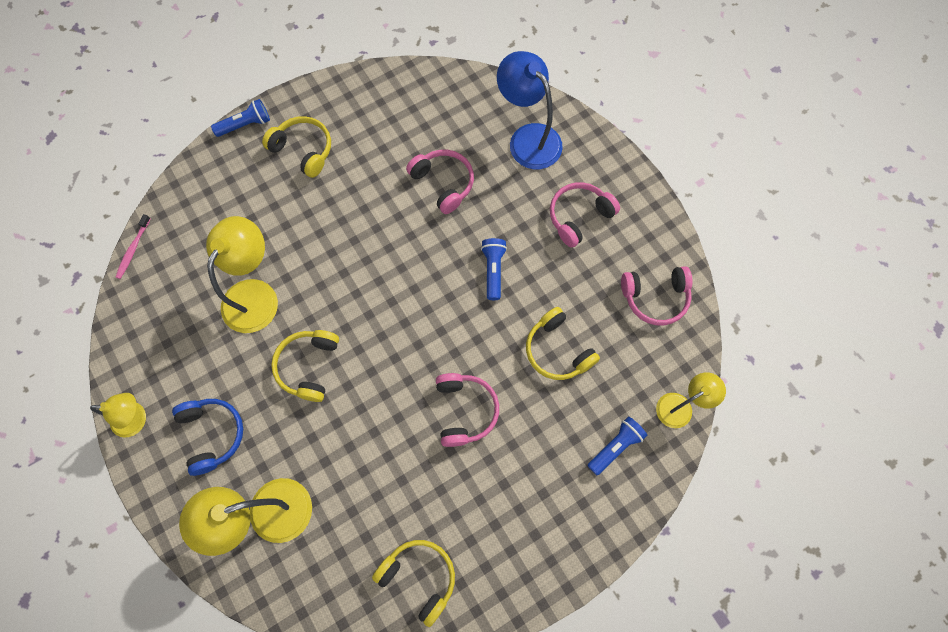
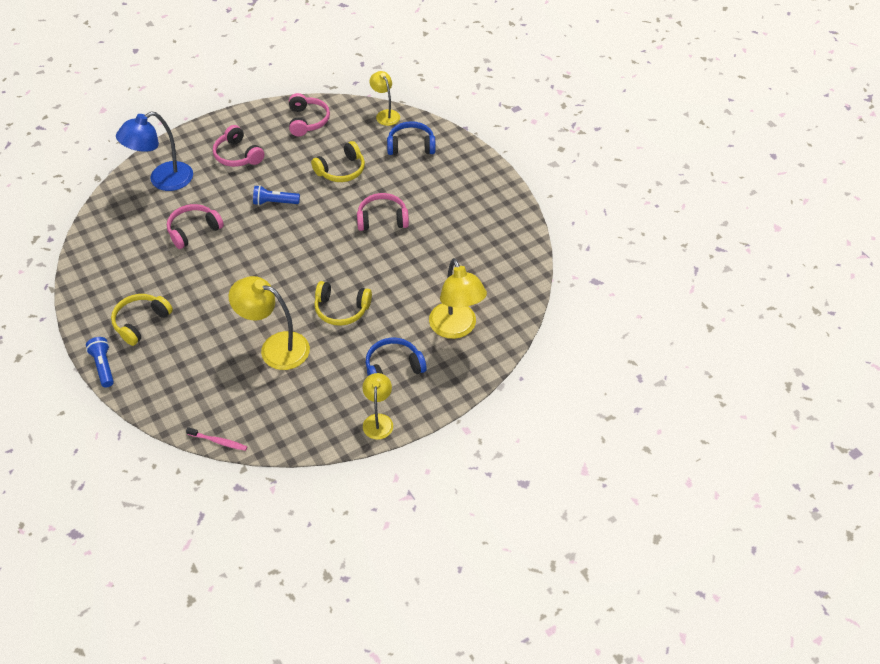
camera: 90 degrees left, 20 degrees down
yellow headphones [372,540,455,627] -> none
blue flashlight [587,417,647,475] -> blue headphones [387,121,435,155]

